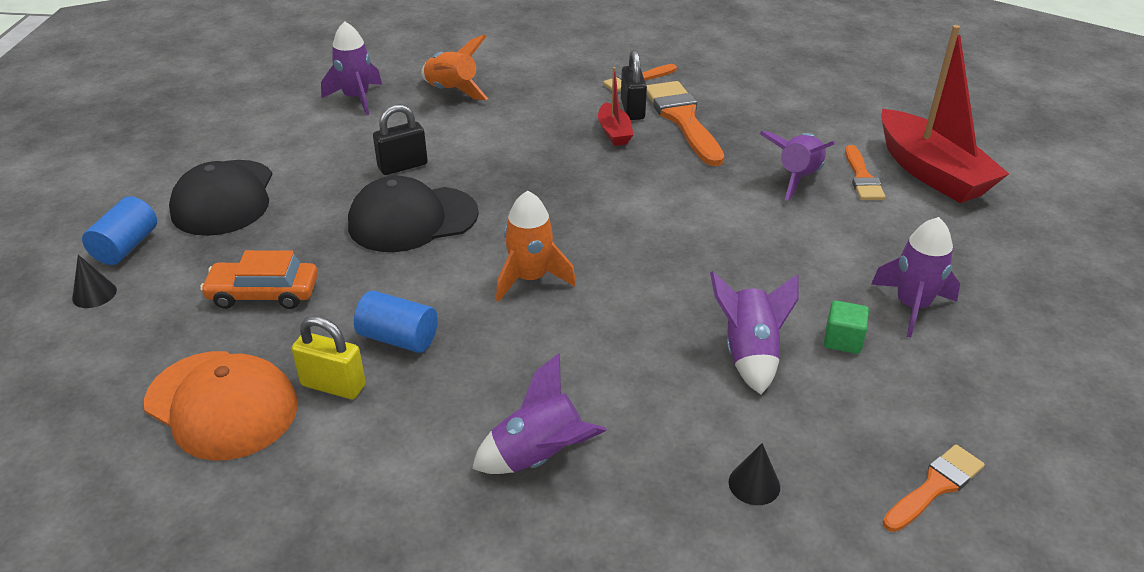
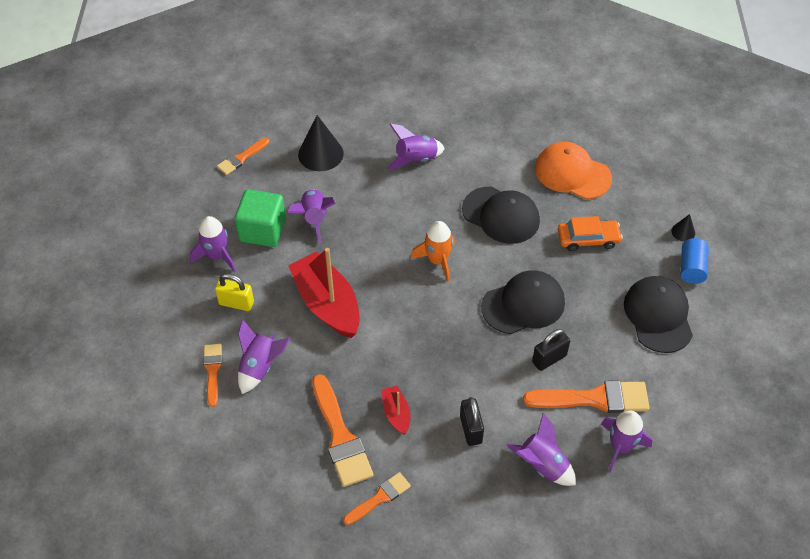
camera: 175 degrees right, 15 degrees up
yellow padlock [292,316,366,399] -> yellow padlock moved to [215,273,254,311]
blue cylinder [354,291,438,353] -> black cap [462,187,540,244]
orange rocket [421,35,488,100] -> purple rocket [507,413,576,486]
black padlock [621,50,647,120] -> black padlock moved to [460,397,484,446]
black cone [729,443,780,505] -> black cone [298,115,344,171], size x2.03
green cube [824,300,869,354] -> green cube [235,189,286,247], size x2.03
red boat [881,25,1009,203] -> red boat moved to [288,248,360,338]
none -> orange brush [523,380,649,413]

